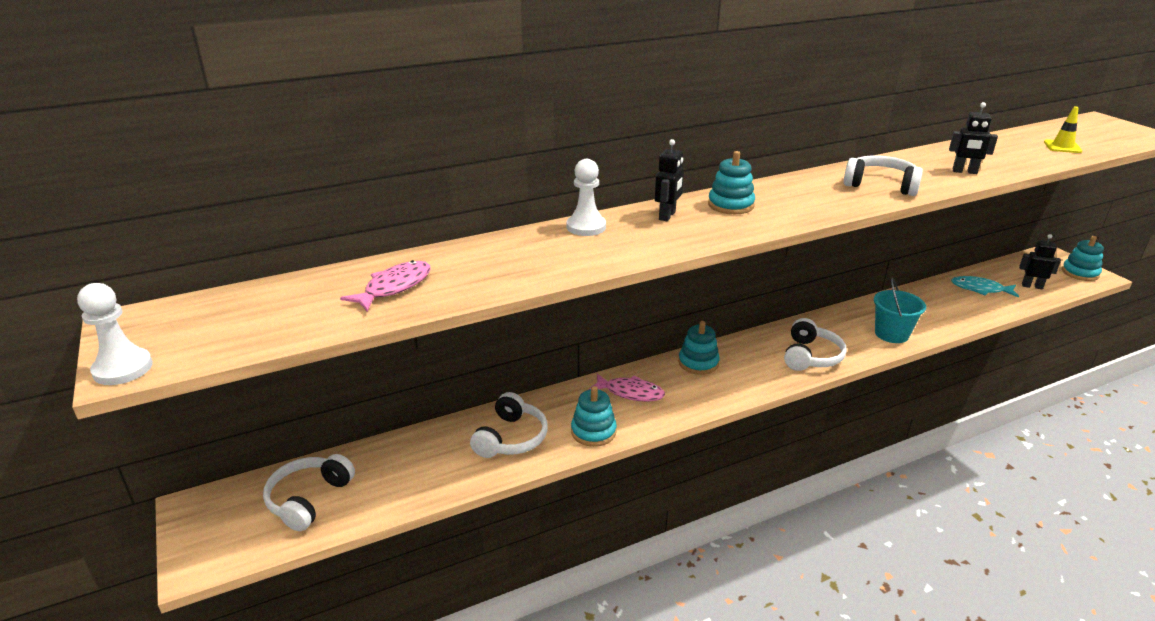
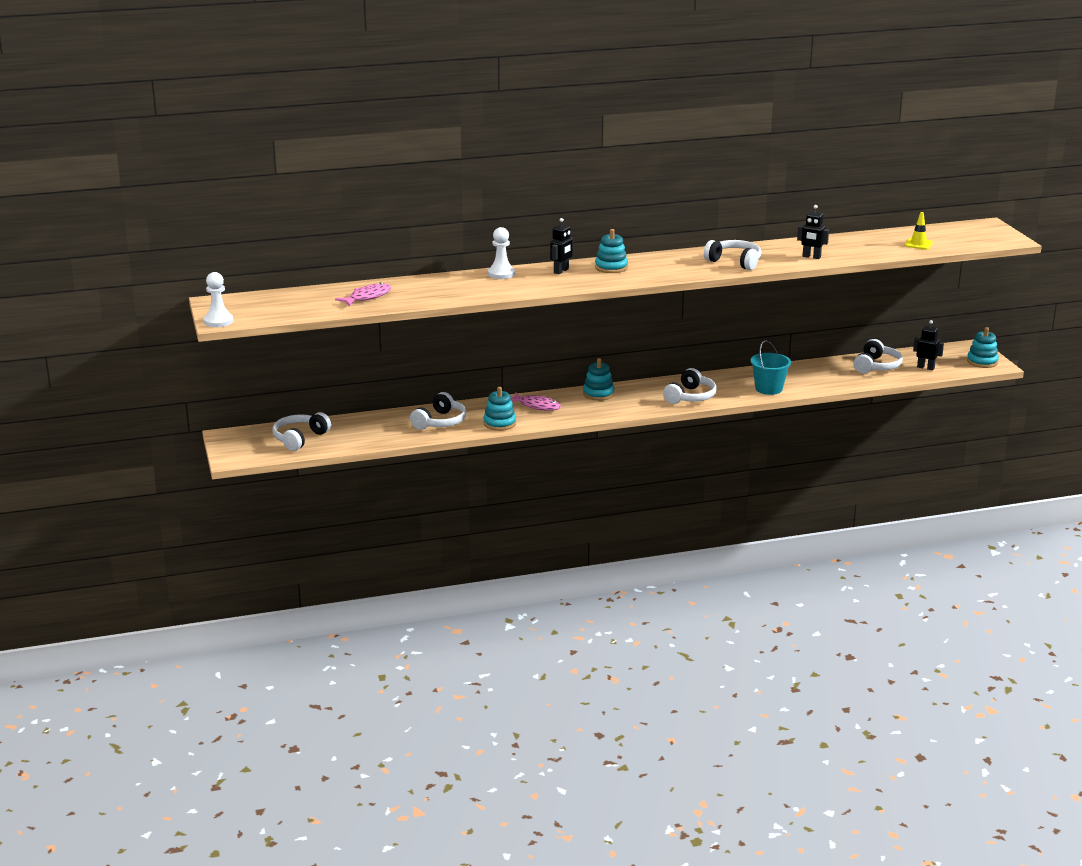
camera: 10 degrees right, 5 degrees down
turquoise fish [951,276,1019,297] -> white headphones [853,339,903,374]

